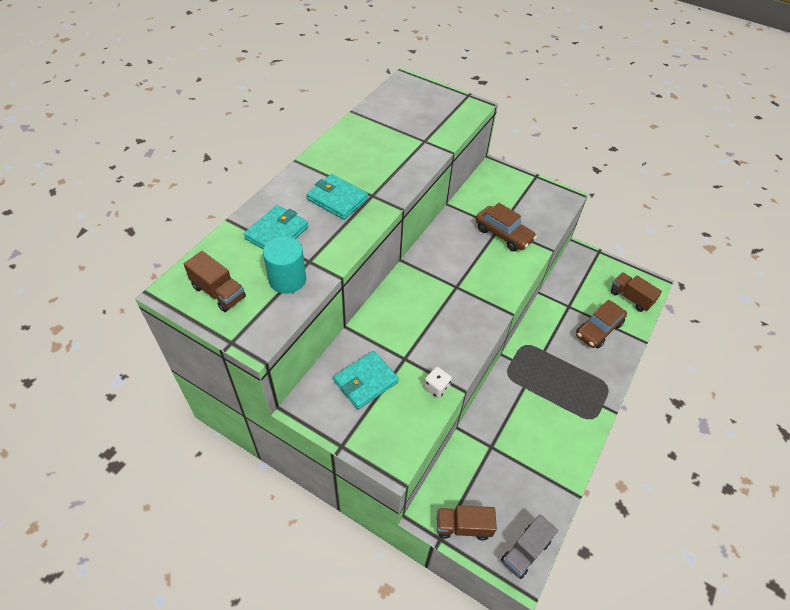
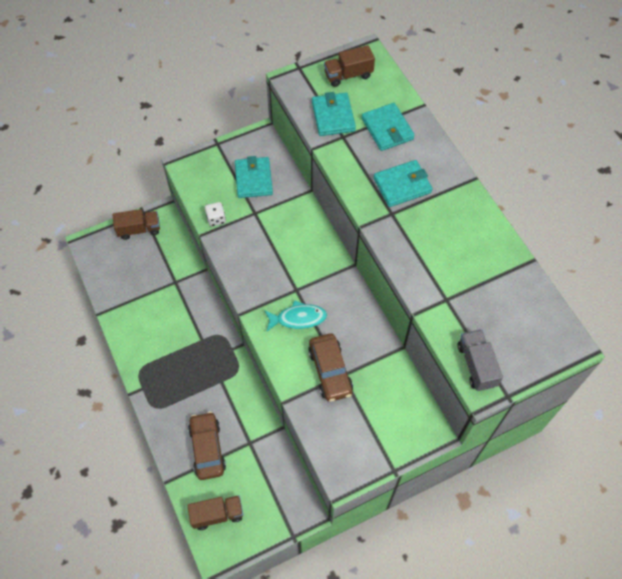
camera: 125 degrees right, 10 degrees up
turquoise cylinder [263,236,306,294] -> turquoise wallet [312,92,356,136]
brown truck [437,505,497,540] -> brown truck turned 45 degrees clockwise [113,209,160,240]
brown car [476,203,537,251] -> brown car turned 90 degrees counterclockwise [308,333,353,402]
grey truck [501,514,558,579] -> grey truck moved to [457,329,503,391]
none -> turquoise fish [264,300,327,332]

